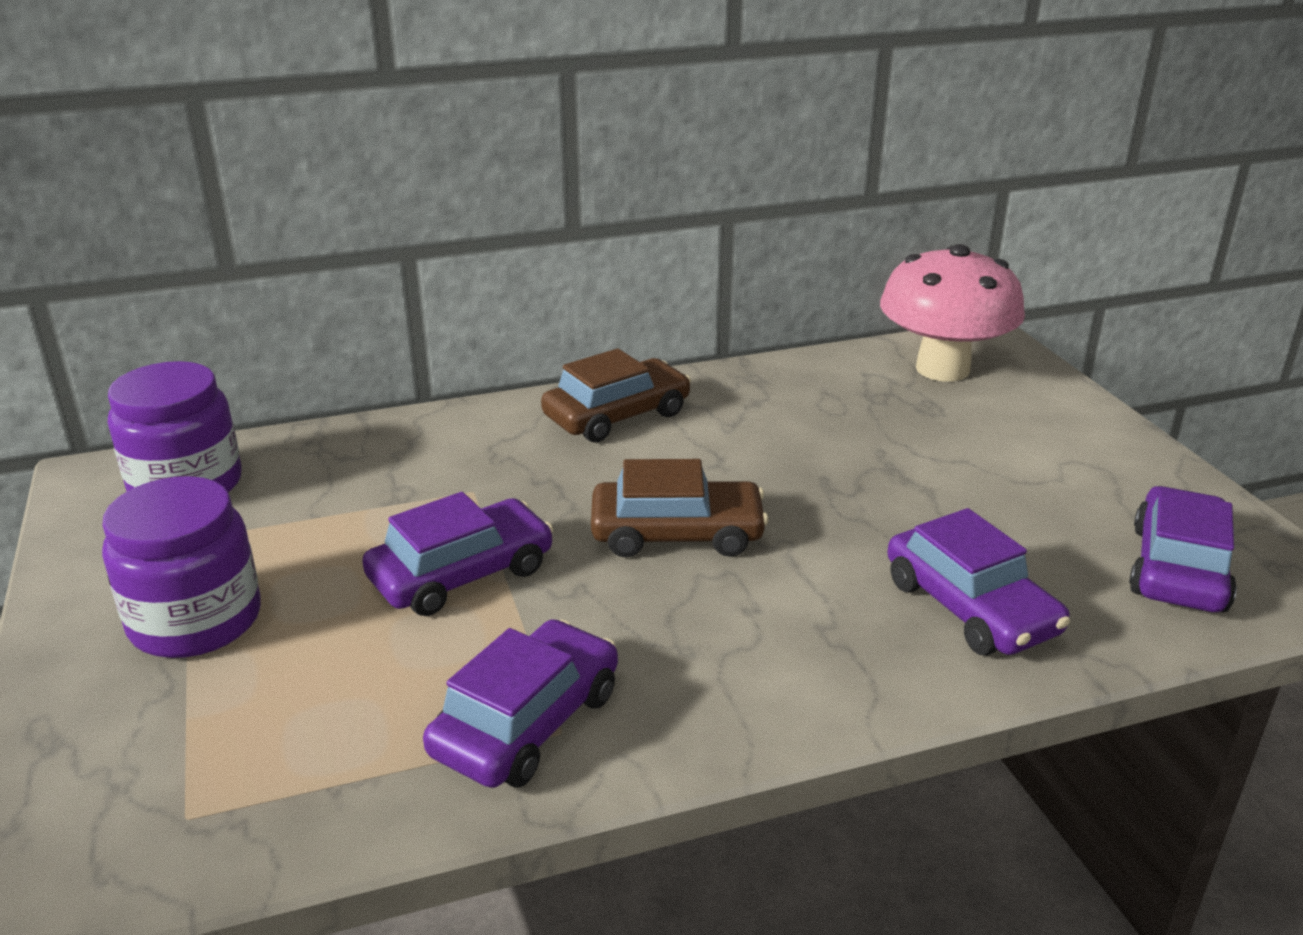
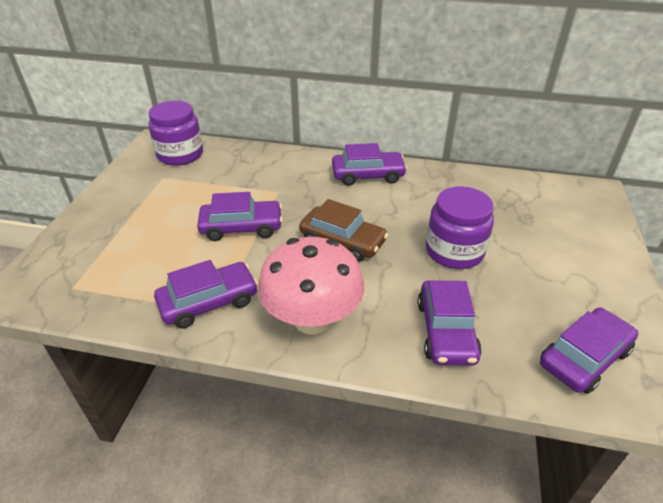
camera: 30 degrees right, 10 degrees up
purple jar [102,476,261,658] -> purple jar moved to [426,186,494,269]
brown car [541,349,691,442] -> purple car [332,143,407,186]
pink mushroom [880,244,1025,382] -> pink mushroom moved to [258,237,365,335]

